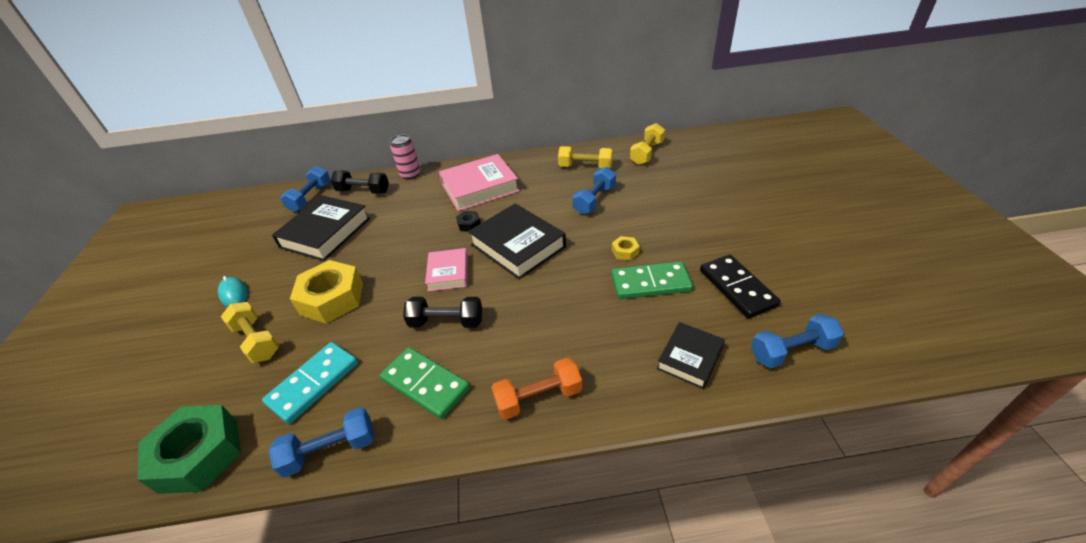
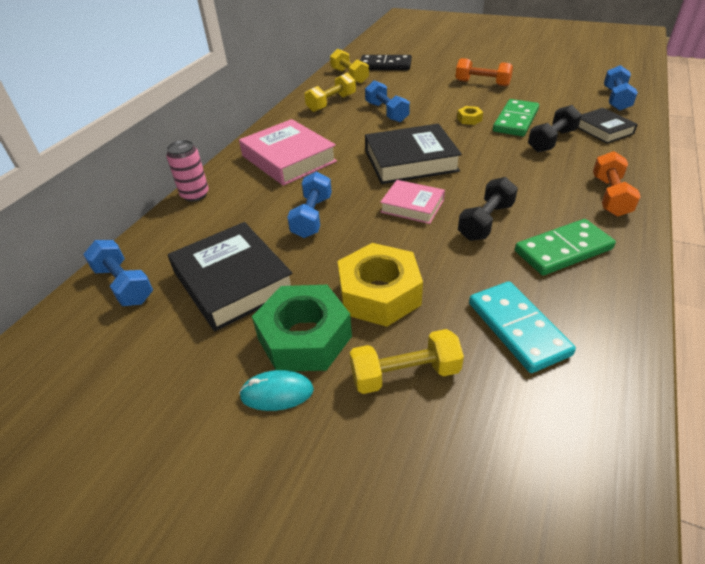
camera: 60 degrees left, 0 degrees up
green nut [137,405,241,494] -> green nut moved to [252,285,352,371]
blue dumbbell [269,407,374,477] -> blue dumbbell moved to [287,171,332,238]
black dumbbell [331,171,389,194] -> black dumbbell moved to [528,105,582,152]
pink book [439,154,520,211] -> pink book turned 45 degrees counterclockwise [239,119,337,186]
black nut [456,211,481,232] -> none
black domino [700,254,781,318] -> black domino moved to [360,55,412,70]
none -> orange dumbbell [455,58,513,86]

